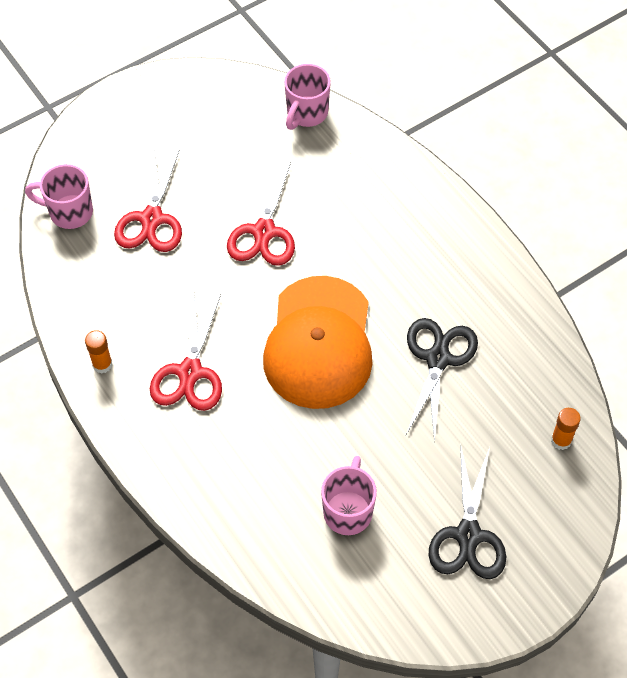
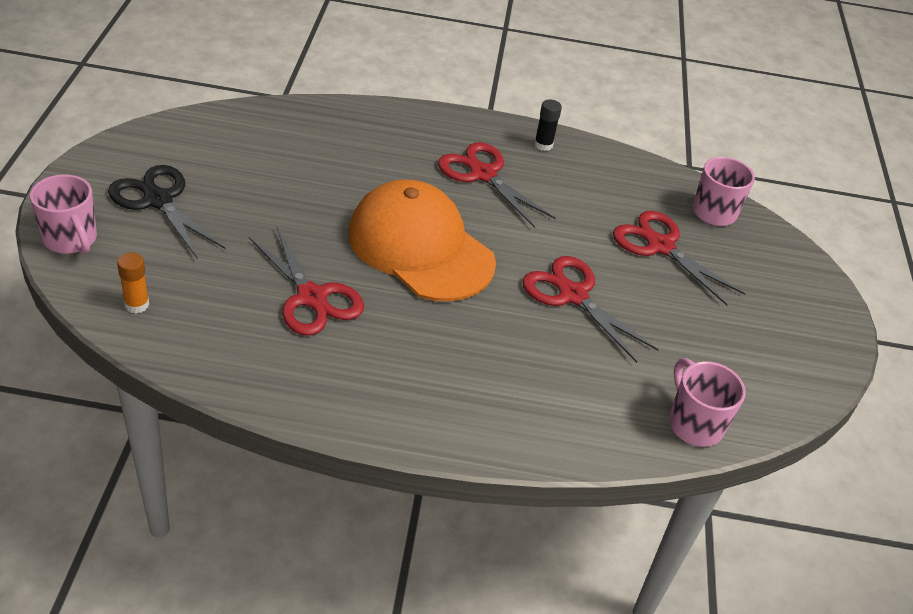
camera: 125 degrees right, 15 degrees down
orange glue stick [85,330,113,373] -> black glue stick [534,99,562,151]
pink mug [321,456,377,535] -> pink mug moved to [30,174,97,254]
black scissors [406,318,478,442] -> red scissors [249,227,364,335]

